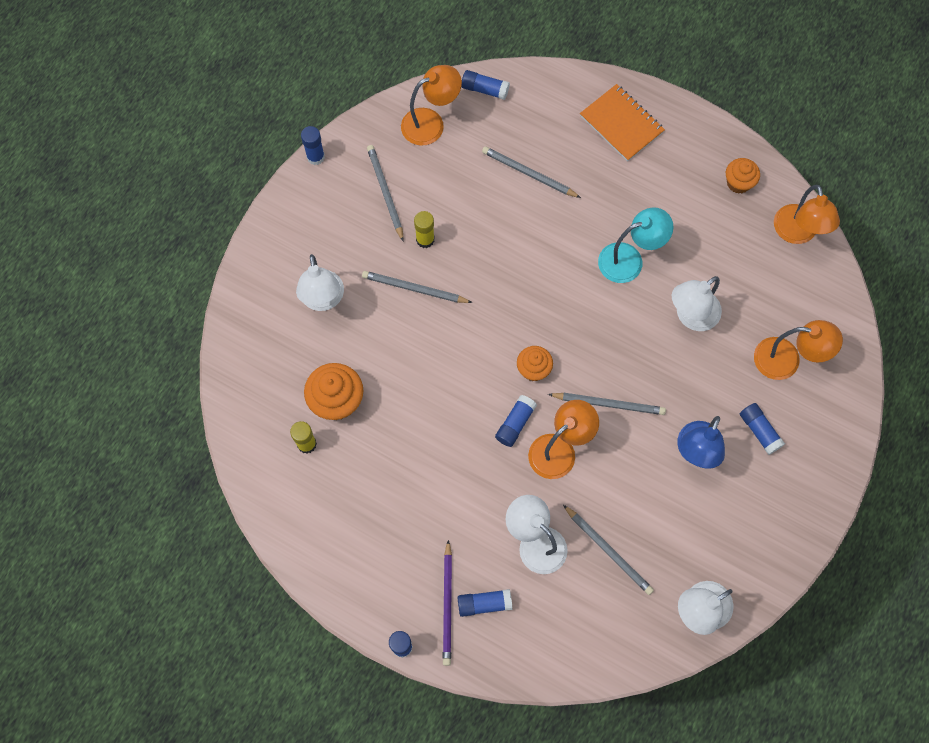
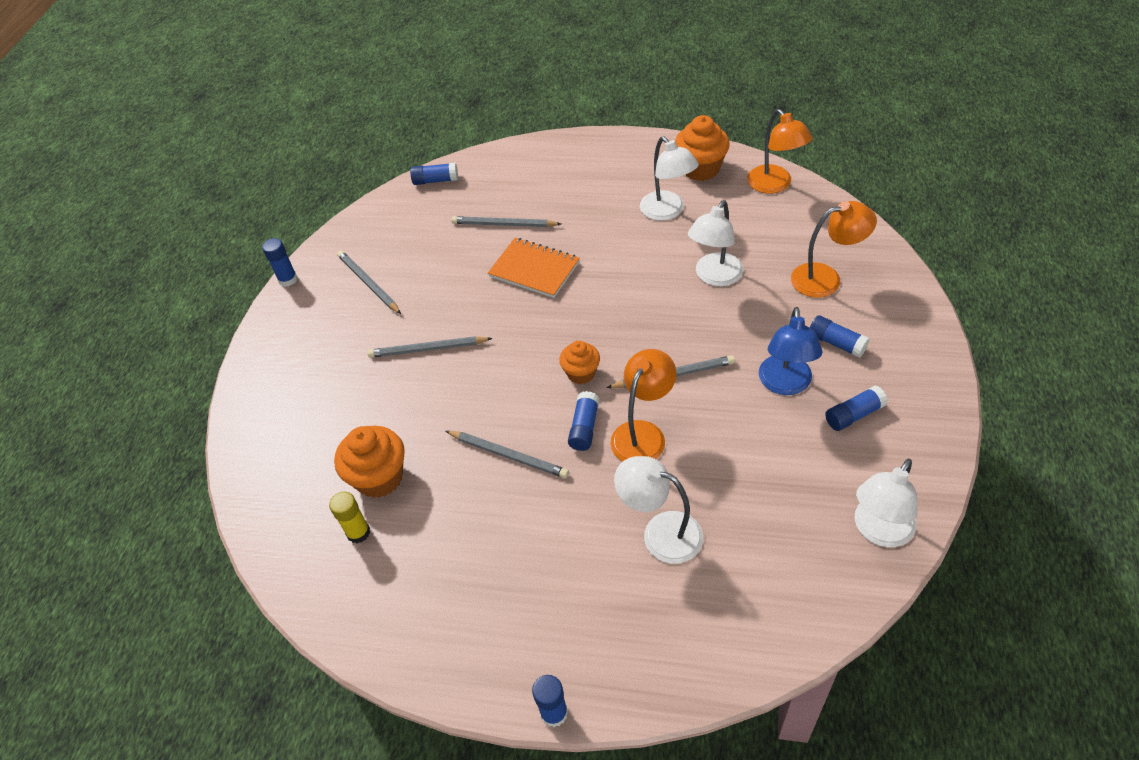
camera: 15 degrees left, 20 degrees down
white lamp [296,254,344,311] -> white lamp moved to [640,136,699,221]
orange lamp [401,65,462,146] -> none
yellow glue stick [414,211,435,248] -> none
purple pencil [443,540,452,666] -> none
blue glue stick [457,589,512,617] -> blue glue stick moved to [825,386,888,431]
grey pencil [563,505,654,595] -> grey pencil moved to [446,431,569,478]
orange notebook [580,84,665,162] -> orange notebook moved to [488,238,580,298]
turquoise lamp [598,207,673,283] -> none
orange cupcake [726,158,760,193] -> orange cupcake [675,115,730,181], size x1.60

